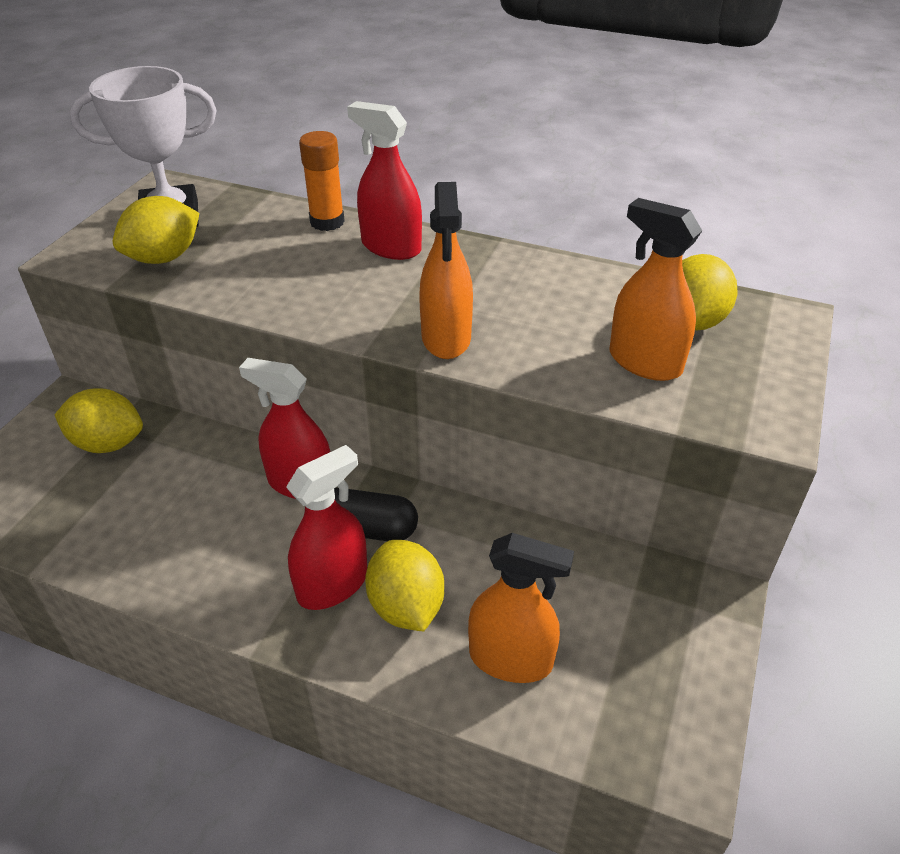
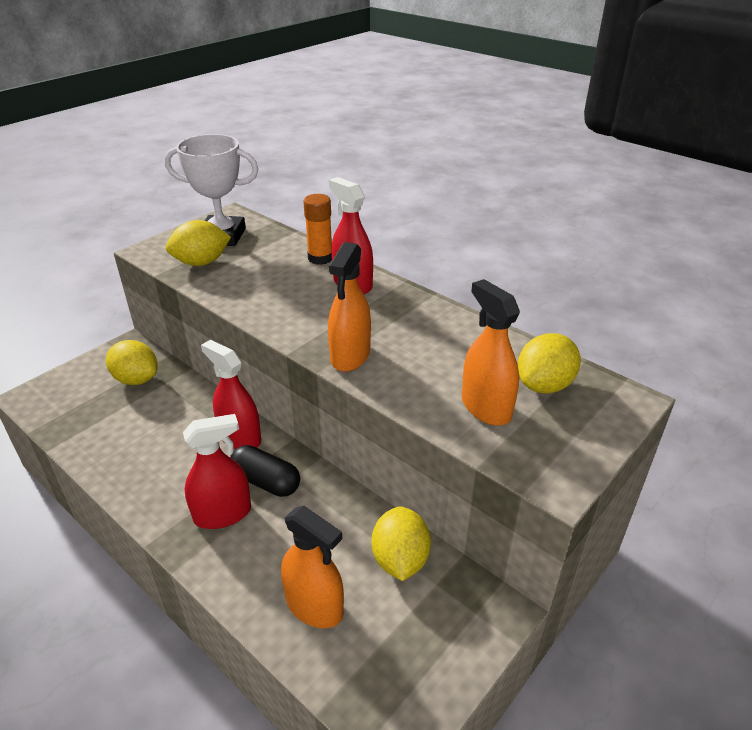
camera: 20 degrees right, 5 degrees down
yellow lemon [365,540,444,632] -> yellow lemon moved to [371,506,431,581]

